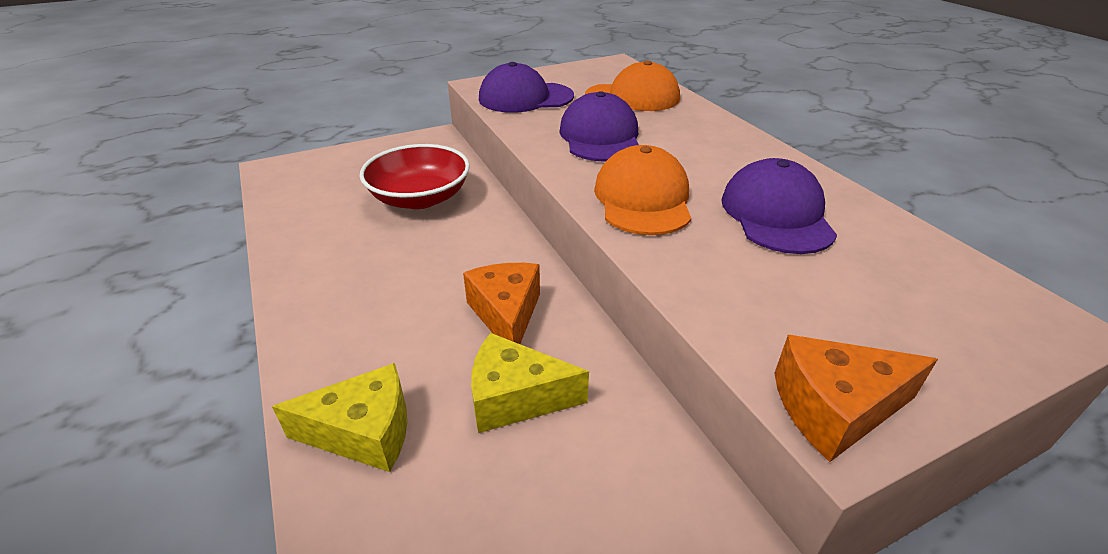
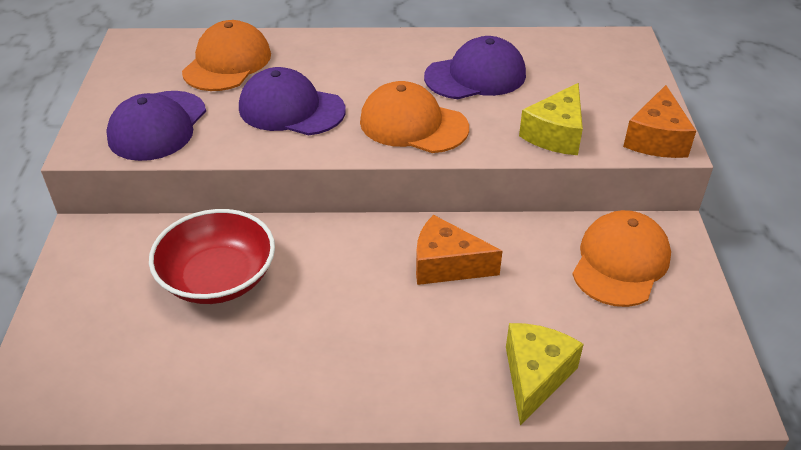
camera: 65 degrees left, 5 degrees up
yellow cheese [471,333,589,433] -> yellow cheese moved to [519,83,583,155]
purple cap [721,158,837,254] -> purple cap turned 135 degrees clockwise [424,36,526,99]
none -> orange cap [572,210,671,307]

